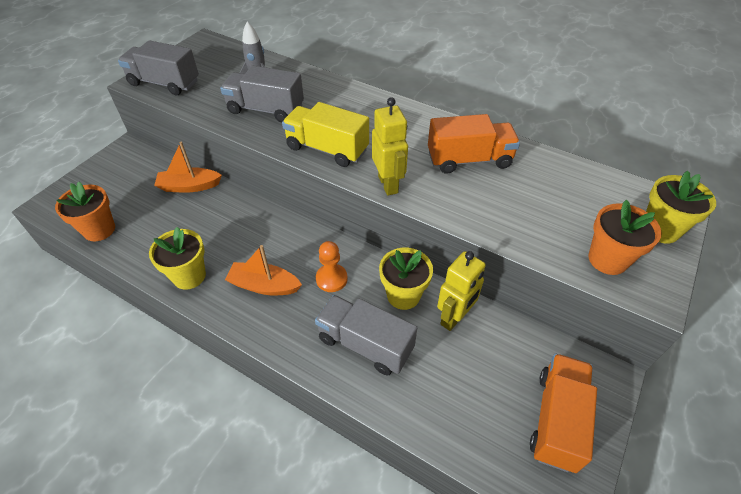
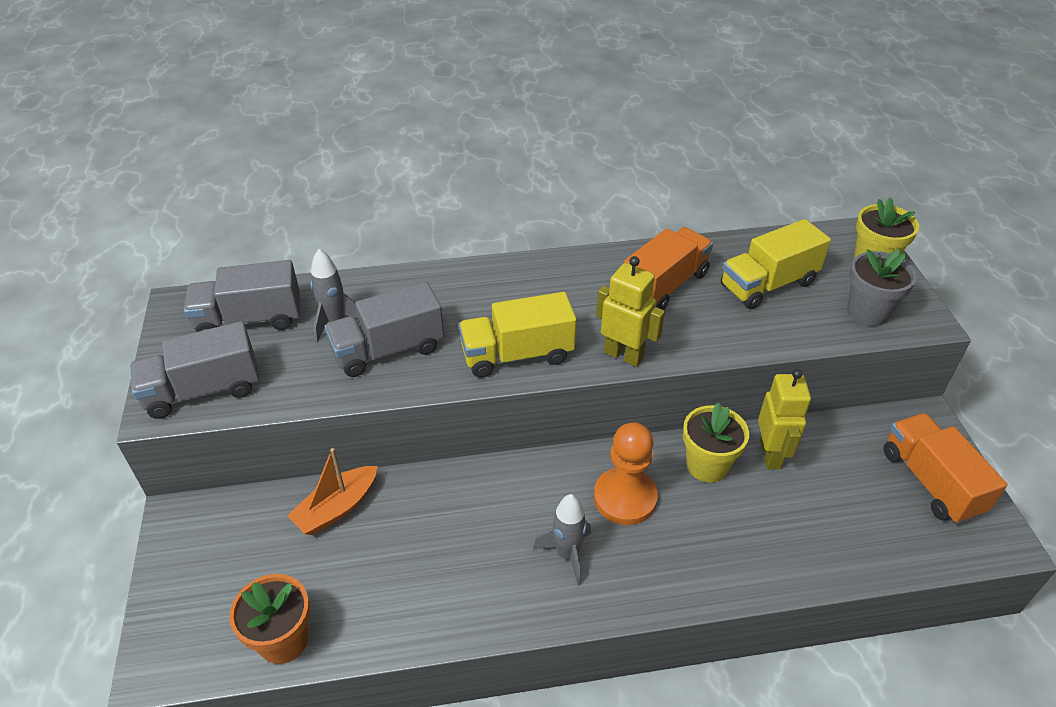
camera: 40 degrees left, 5 degrees down
yellow flower pot [149,227,206,290] -> none
orange boat [225,245,302,295] -> grey rocket [533,494,591,585]
grey truck [315,295,417,376] -> grey truck moved to [184,260,300,332]
orange pawn [316,241,348,292] -> orange pawn [594,422,658,525], size x1.52
orange flower pot [588,200,661,275] -> grey flower pot [847,249,917,326]
none -> yellow truck [721,219,831,309]

